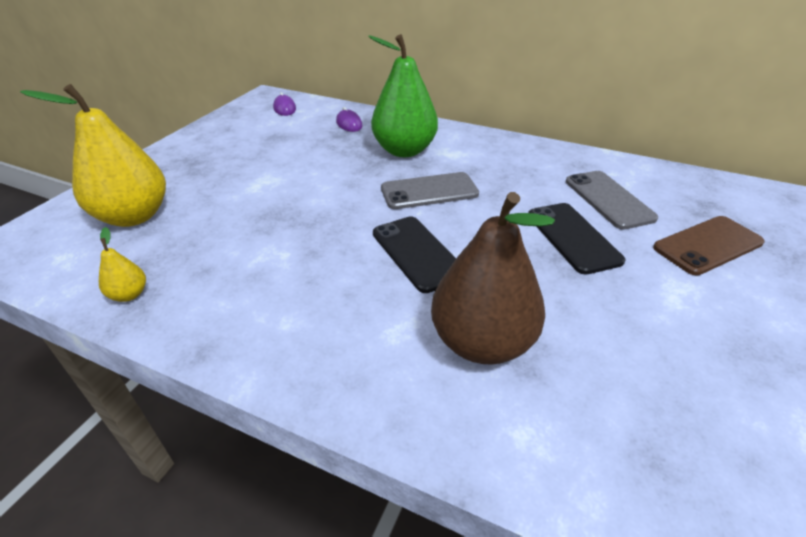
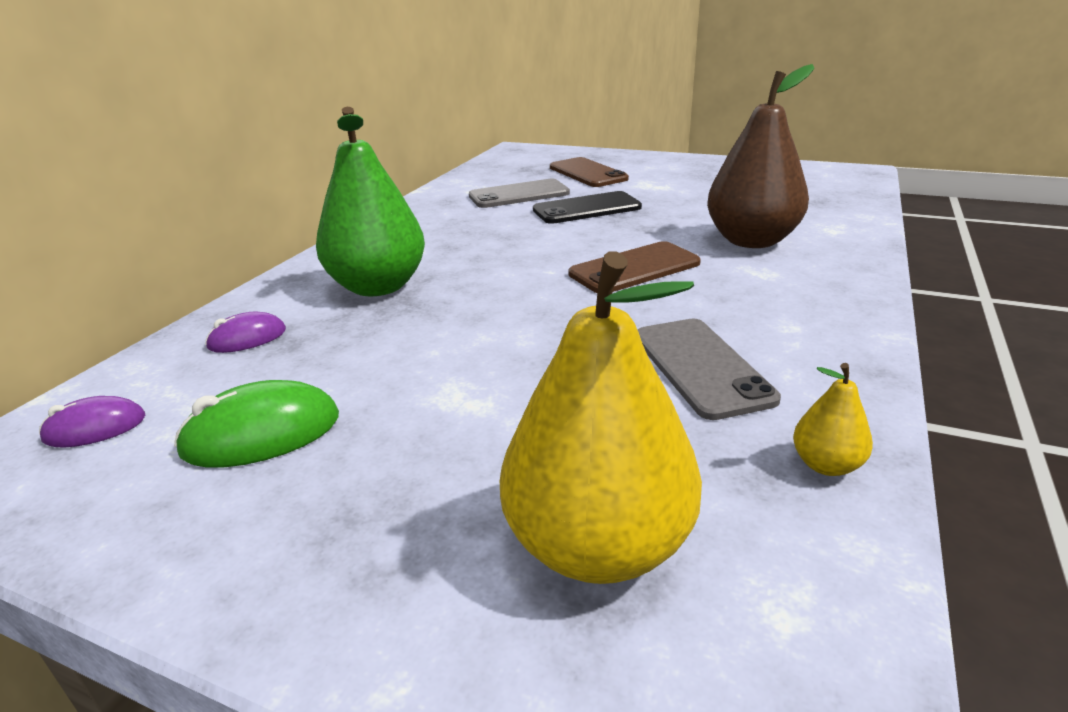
camera: 90 degrees left, 10 degrees down
black phone [373,216,456,293] -> brown phone [569,241,701,293]
grey phone [381,172,479,209] -> grey phone moved to [638,318,781,420]
none -> green mouse [174,380,339,468]

